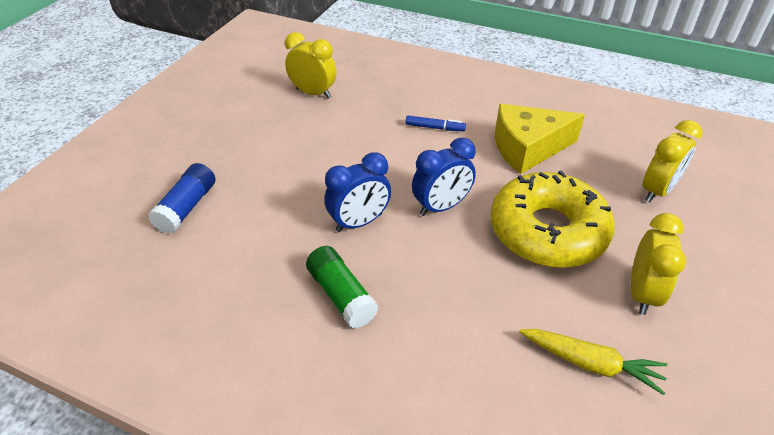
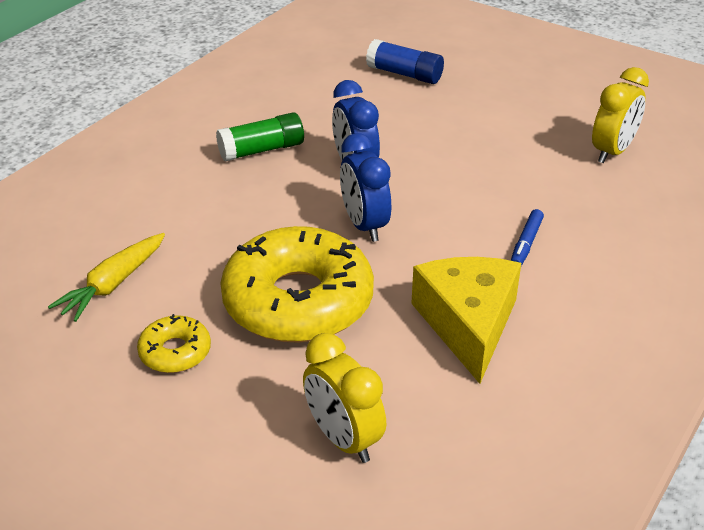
camera: 100 degrees right, 5 degrees down
yellow clock [631,213,686,315] -> yellow donut [137,314,211,373]

